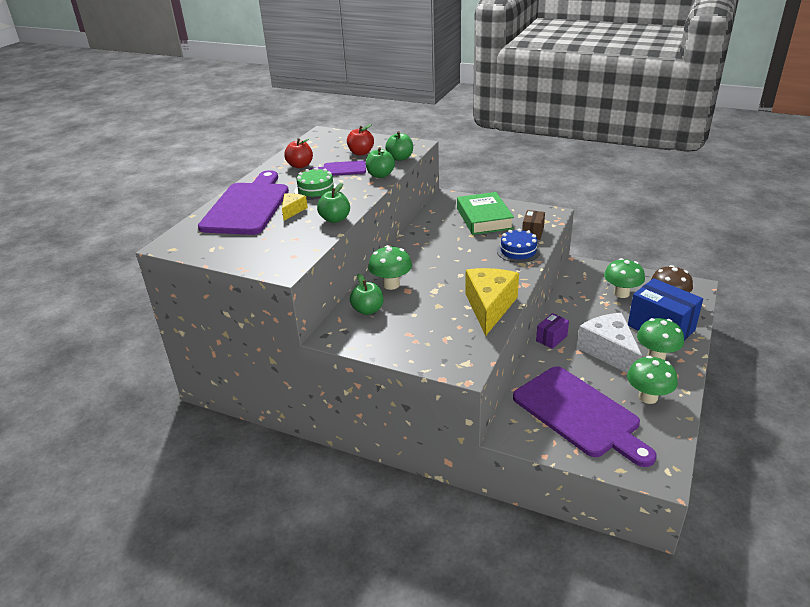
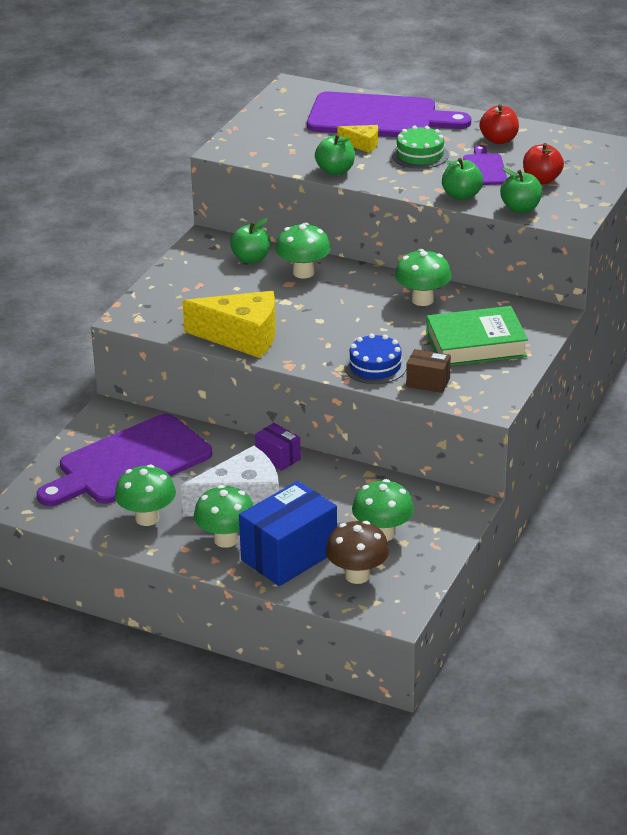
camera: 90 degrees right, 0 degrees up
none -> green mushroom [395,249,451,306]

